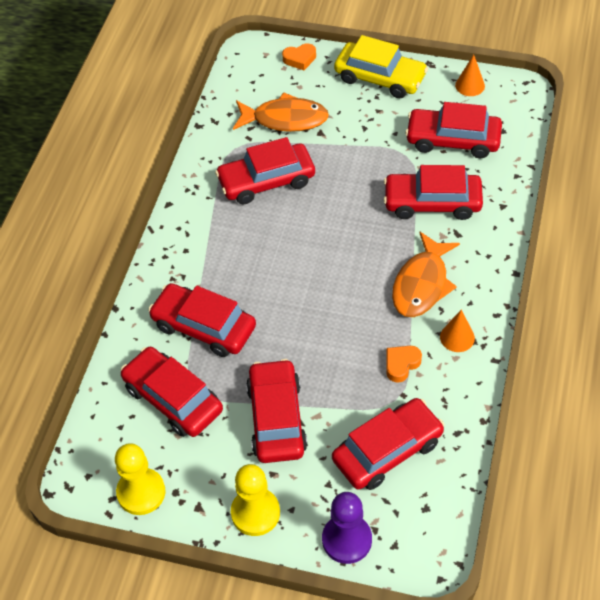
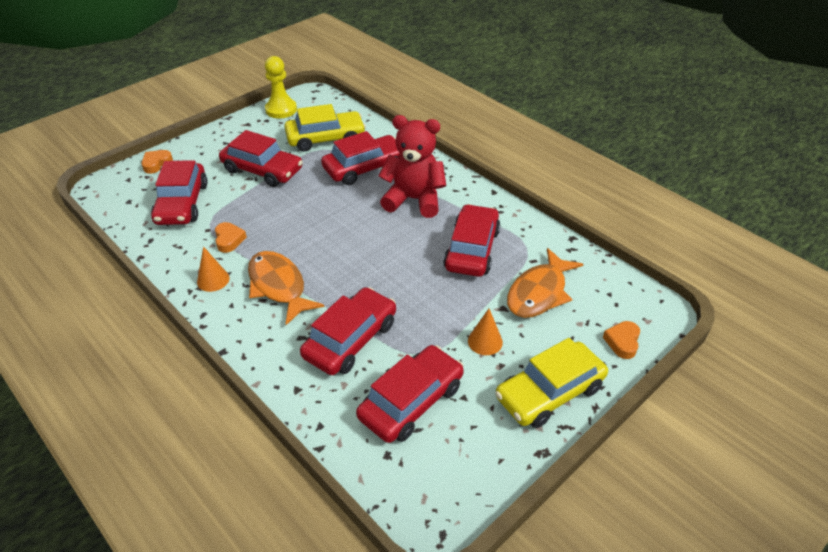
camera: 120 degrees right, 10 degrees down
red car [121,347,223,437] -> yellow car [284,104,366,152]
yellow pawn [231,464,280,536] -> none
purple pawn [322,492,372,564] -> orange heart [142,150,173,174]
orange cone [455,55,485,96] -> orange cone moved to [468,309,503,355]
none -> red teddy bear [378,115,446,218]

